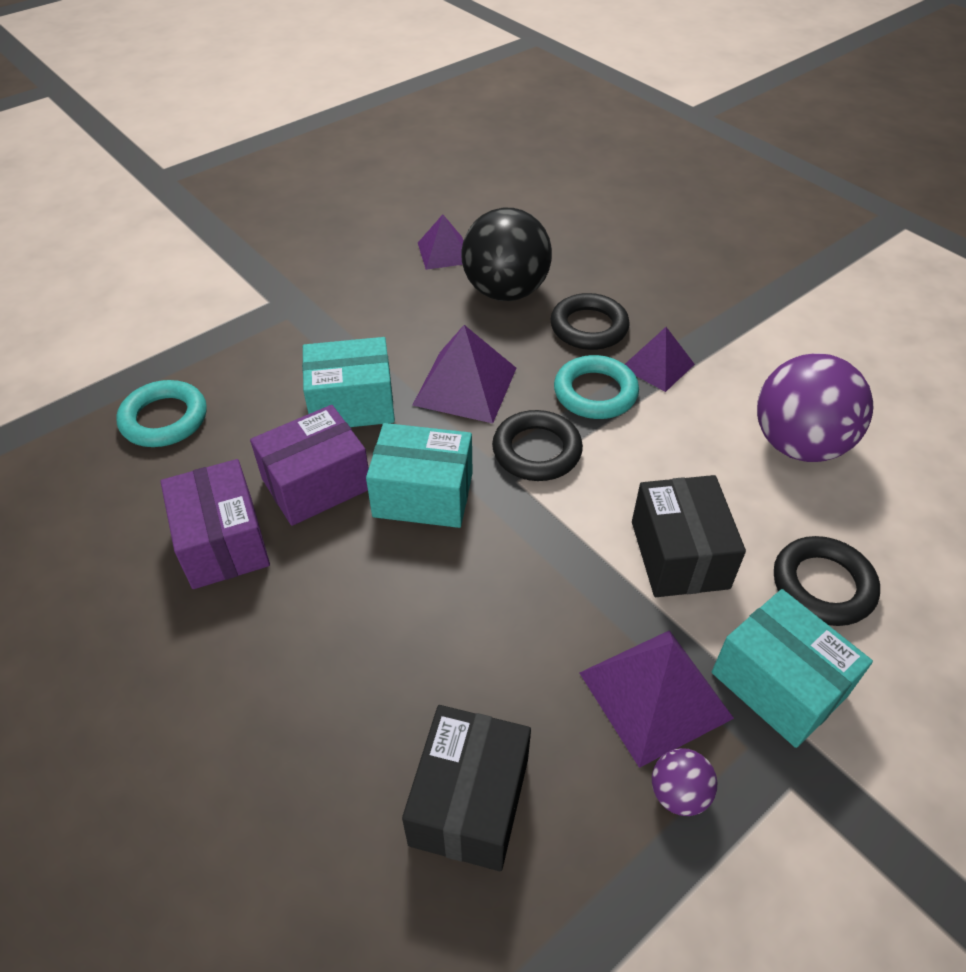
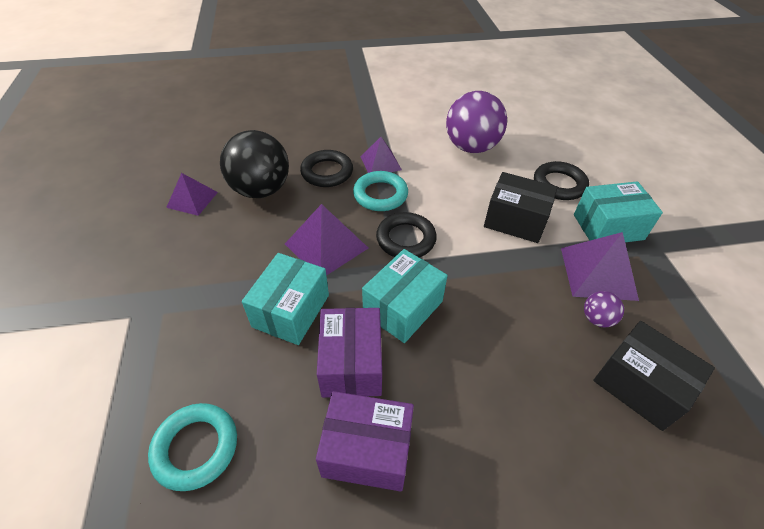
camera: 60 degrees left, 0 degrees up
purple ball [652,748,717,816] -> purple ball moved to [584,291,624,327]

